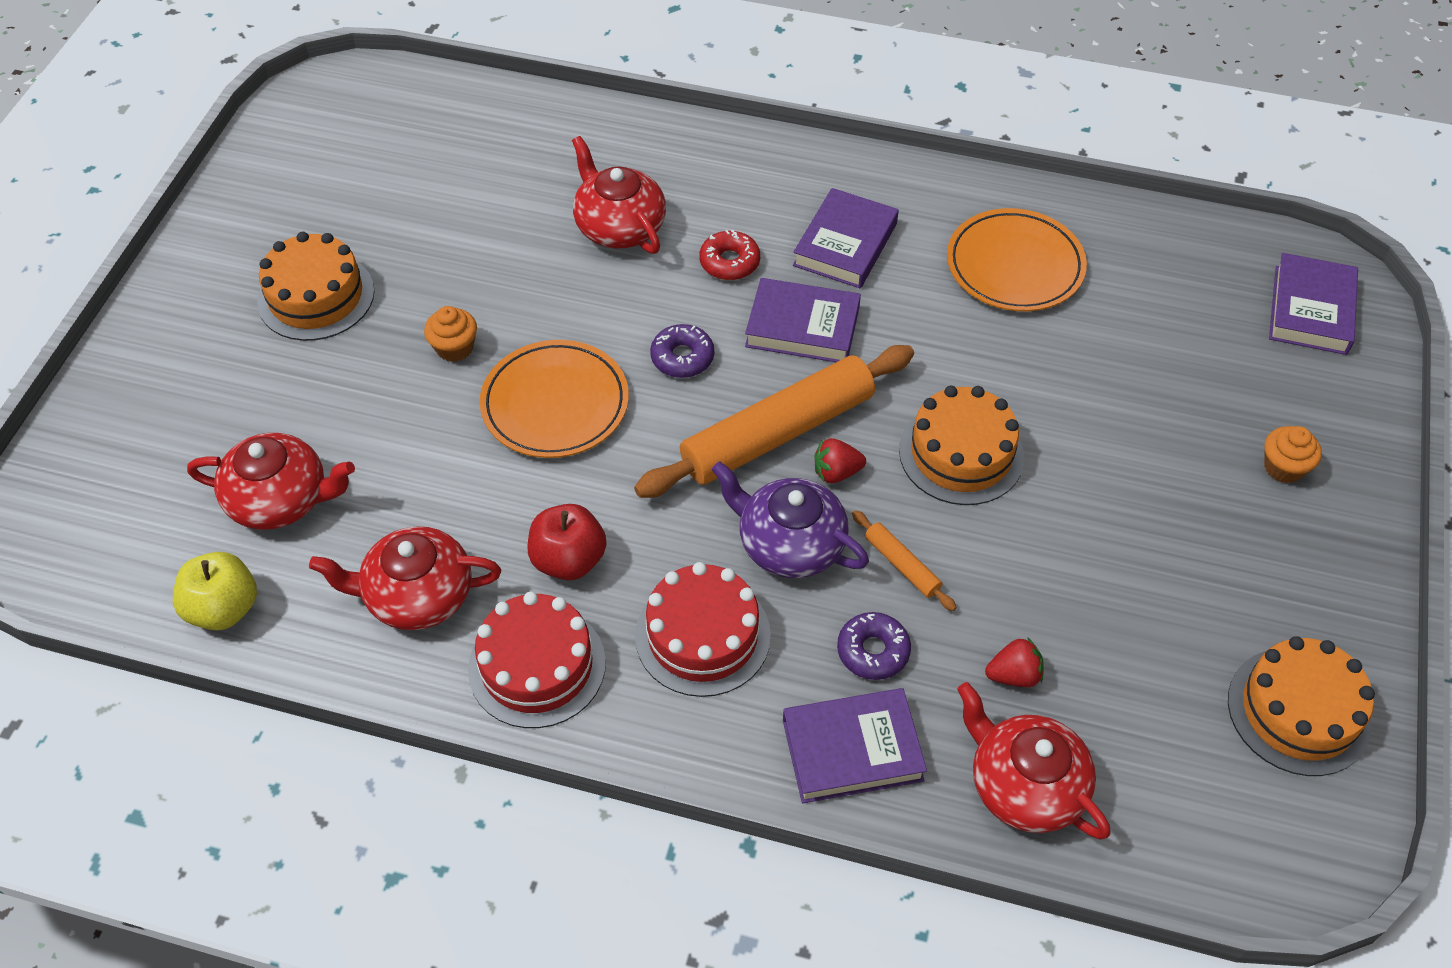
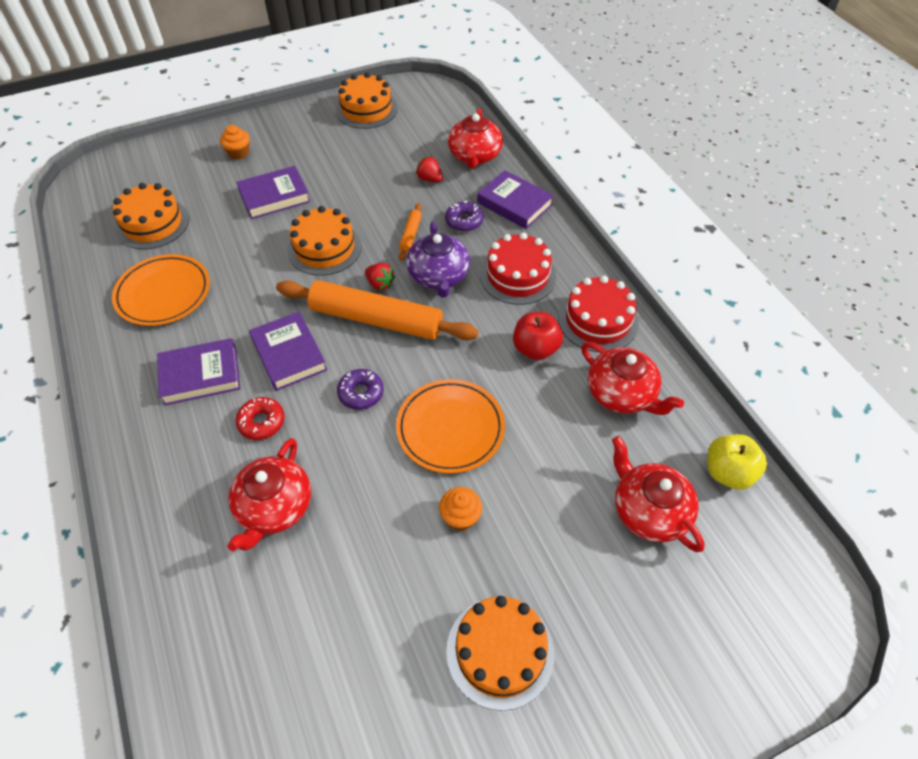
camera: 130 degrees left, 0 degrees up
purple book [1269,253,1358,355] -> purple book moved to [237,166,310,219]
none -> orange cake [113,183,189,249]

